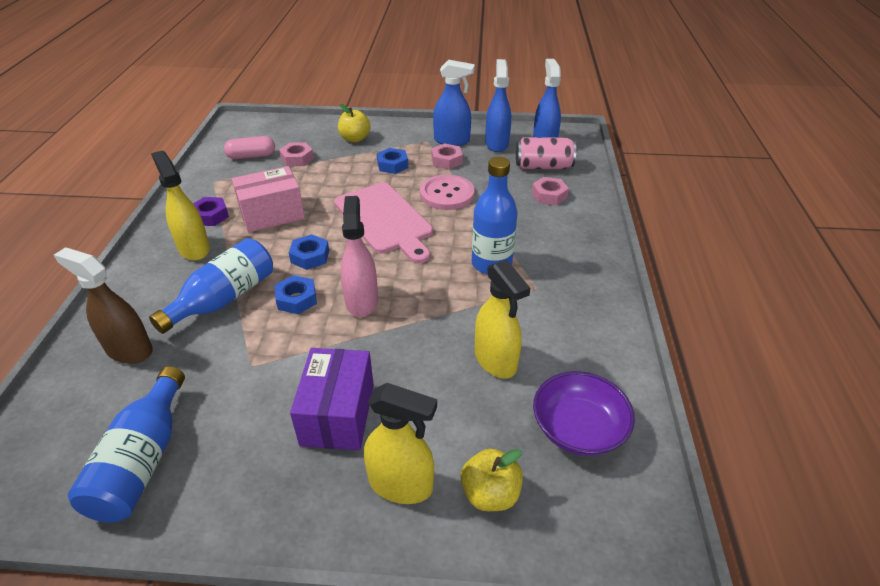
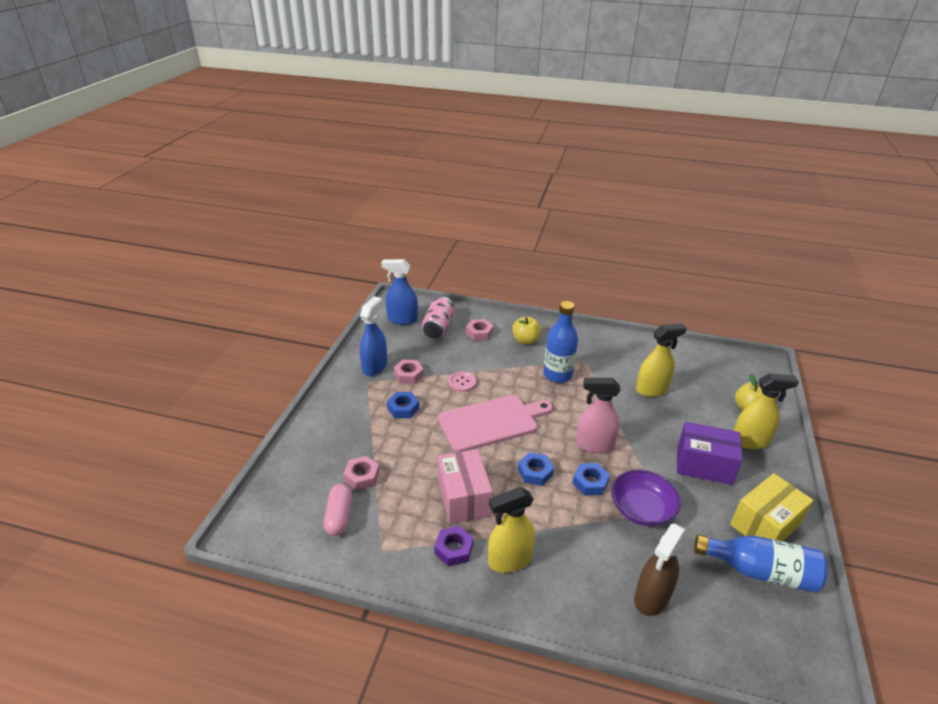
camera: 80 degrees left, 5 degrees down
blue bottle [149,238,273,334] -> none
yellow apple [338,104,371,142] -> yellow apple moved to [512,317,541,345]
yellow spray bottle [364,383,437,504] -> yellow spray bottle turned 60 degrees clockwise [734,373,799,449]
pink button [420,175,474,210] -> pink button [449,372,476,392], size x0.60
blue spray bottle [485,59,511,152] -> none
purple bowl [533,371,635,456] -> purple bowl moved to [611,470,681,526]
none -> yellow box [730,473,814,541]

